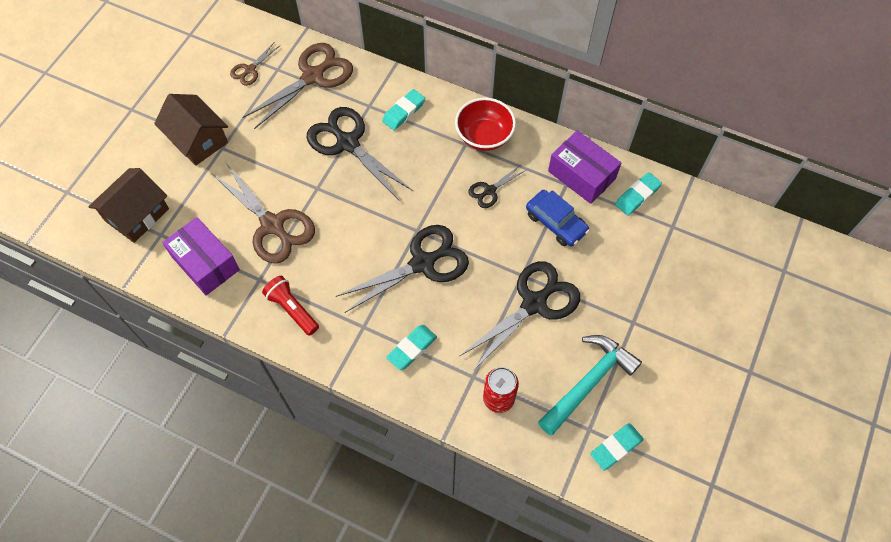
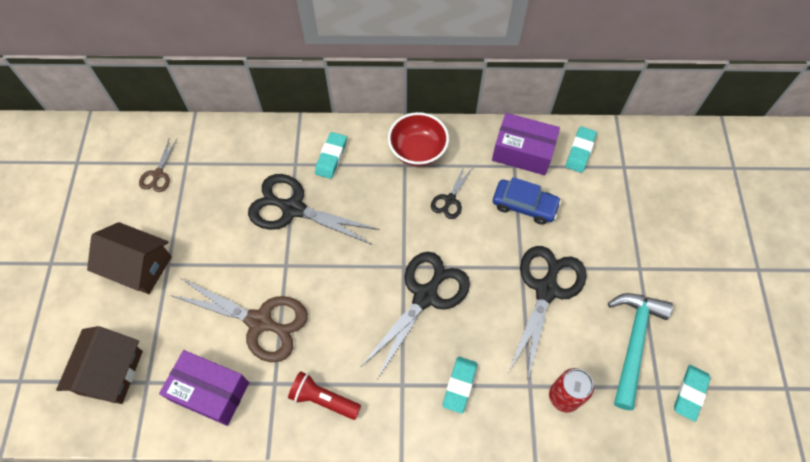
camera: 25 degrees left, 0 degrees up
brown scissors [243,43,353,129] -> none

